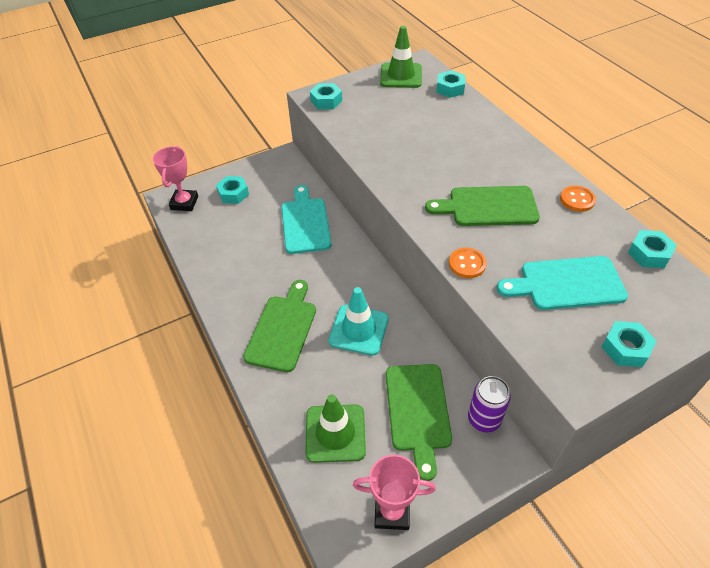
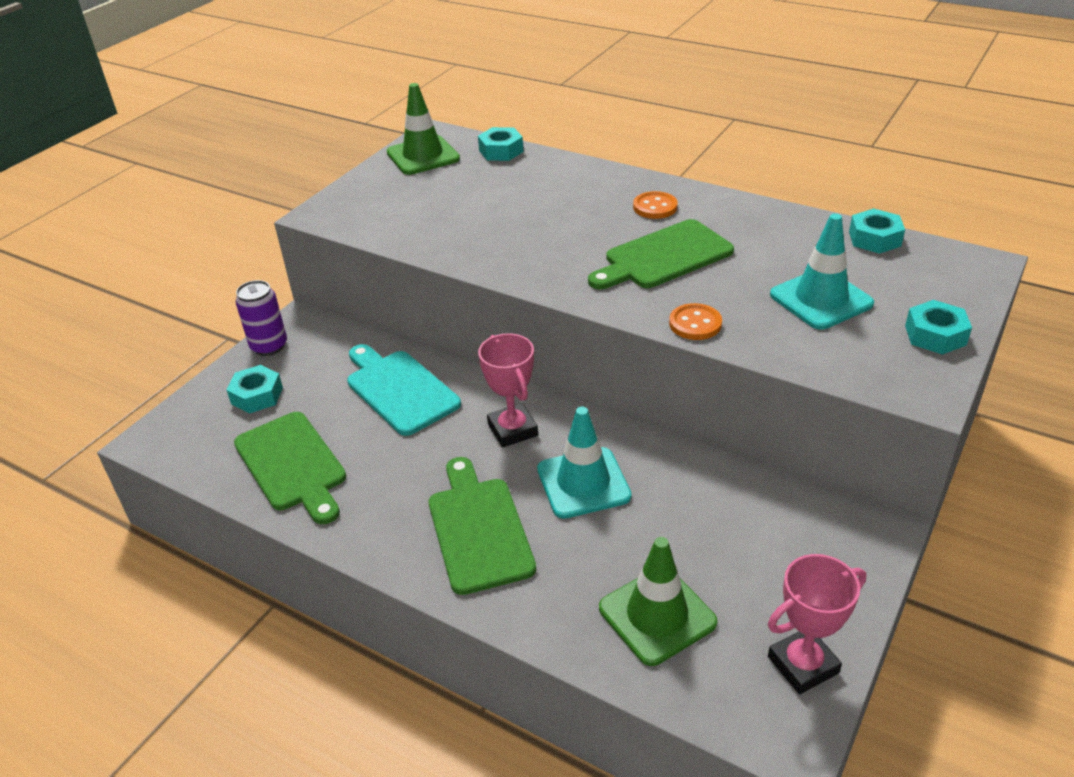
camera: 30 degrees left, 10 degrees down
pink trophy [153,146,198,211] -> pink trophy moved to [478,333,538,447]
turquoise nut [310,83,342,109] -> none
green cutting board [386,364,452,481] -> green cutting board moved to [234,412,346,524]
purple can [468,376,511,433] -> purple can moved to [236,280,287,356]
turquoise cutting board [497,256,628,310] -> turquoise traffic cone [770,213,874,330]
orange button [560,186,596,212] -> orange button moved to [633,191,678,219]

